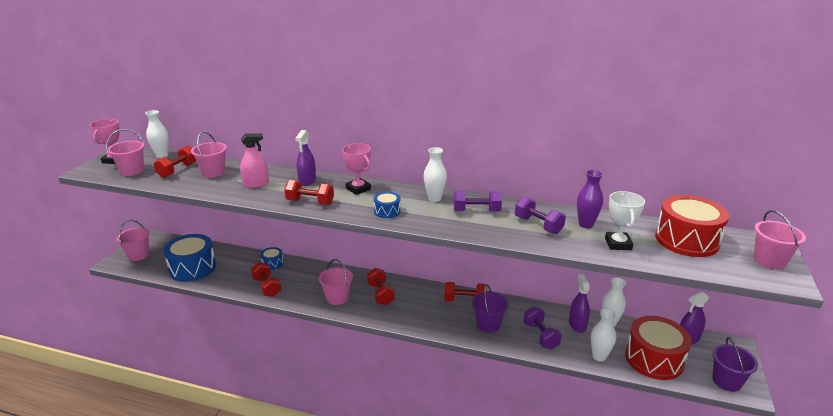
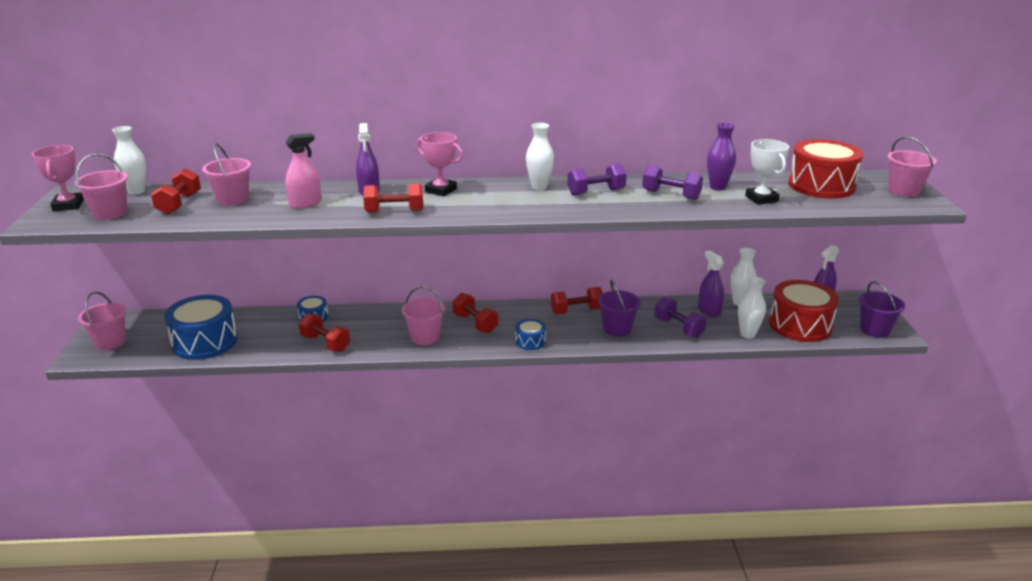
camera: 20 degrees left, 0 degrees up
blue drum [374,192,401,218] -> blue drum moved to [516,319,546,350]

